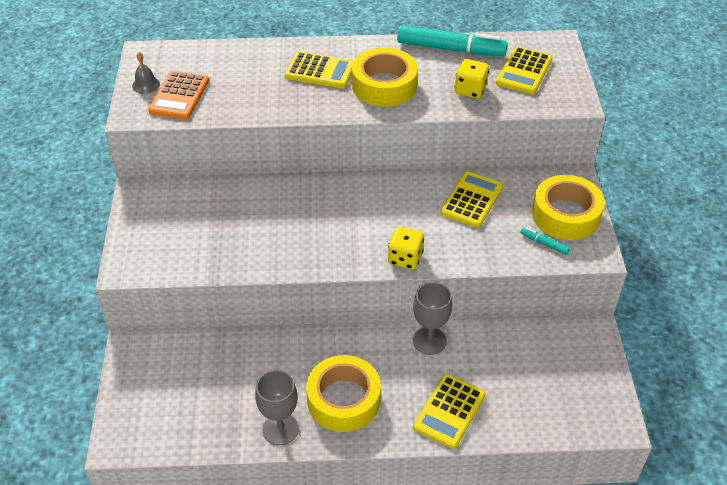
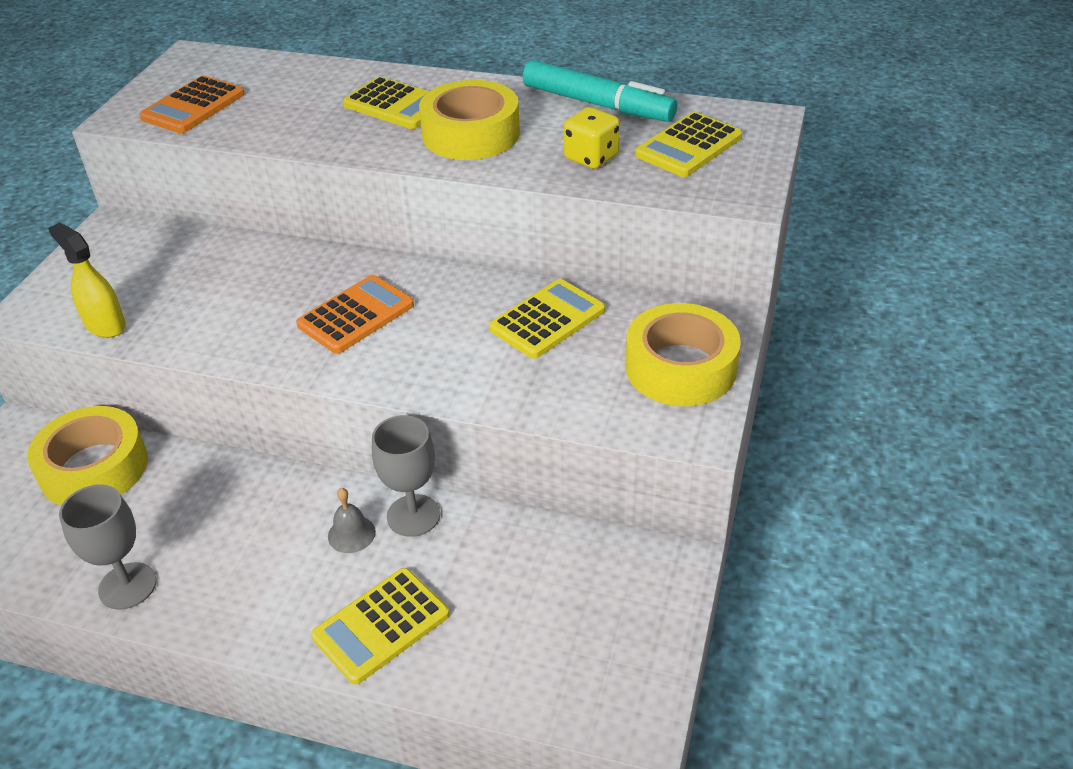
camera: 20 degrees right, 5 degrees down
grey bell [132,52,160,94] -> grey bell moved to [328,488,376,553]
yellow tape [306,355,381,432] -> yellow tape moved to [27,406,148,506]
yellow dice [388,227,424,270] -> none
turquoise marker [521,227,570,255] -> none
none -> yellow spray bottle [48,223,126,338]
none -> orange calculator [296,275,414,354]

